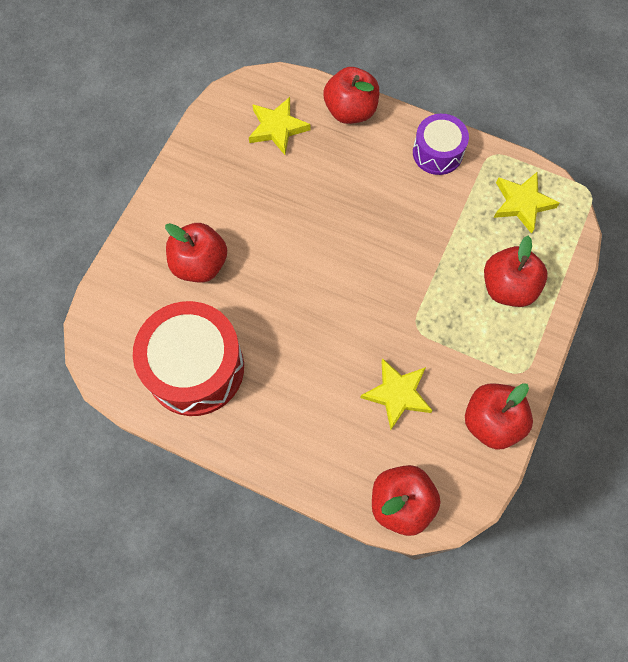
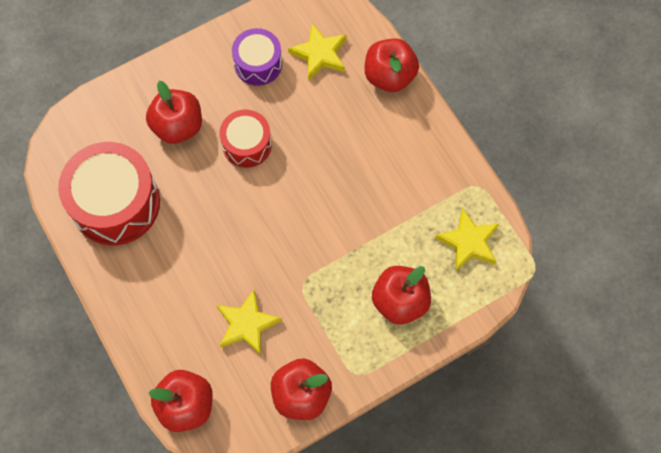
camera: 35 degrees right, 0 degrees up
purple drum [413,114,469,175] -> purple drum moved to [232,28,282,86]
none -> red drum [219,110,272,168]

